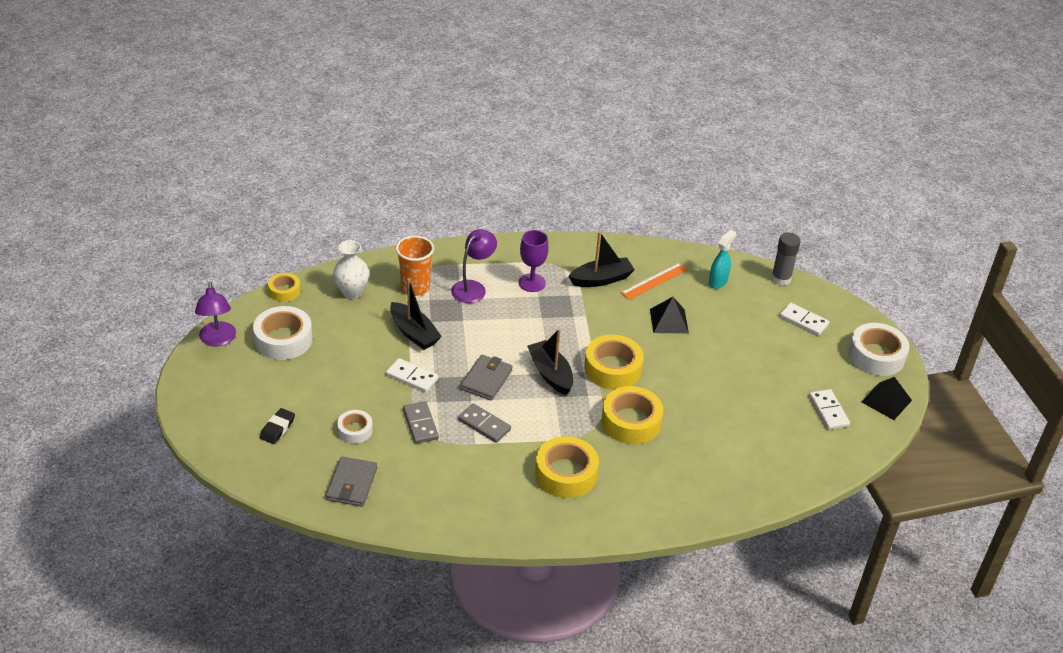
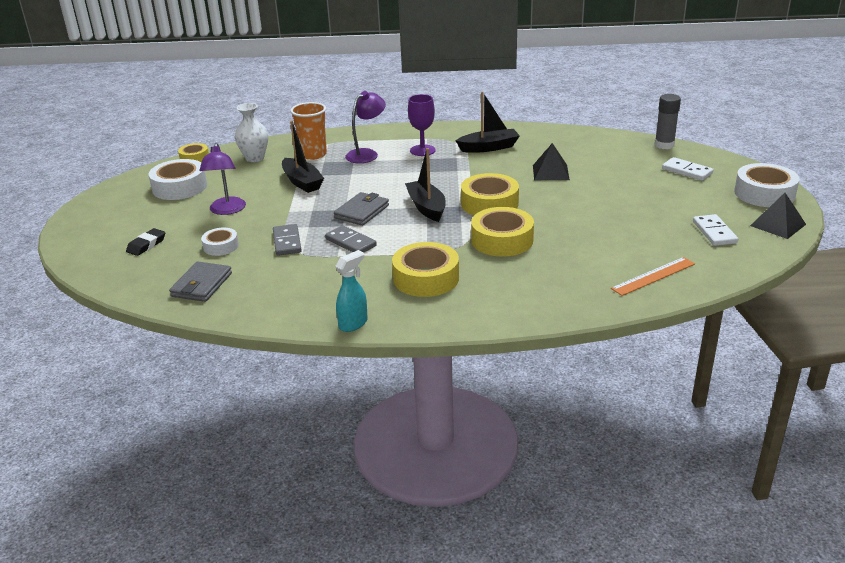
camera: 10 degrees right, 10 degrees down
purple lamp [195,282,236,347] -> purple lamp moved to [199,143,246,215]
white domino [386,358,439,393] -> none
orange ruler [621,262,688,300] -> orange ruler moved to [611,257,695,296]
turquoise spray bottle [709,230,736,289] -> turquoise spray bottle moved to [335,250,368,332]

